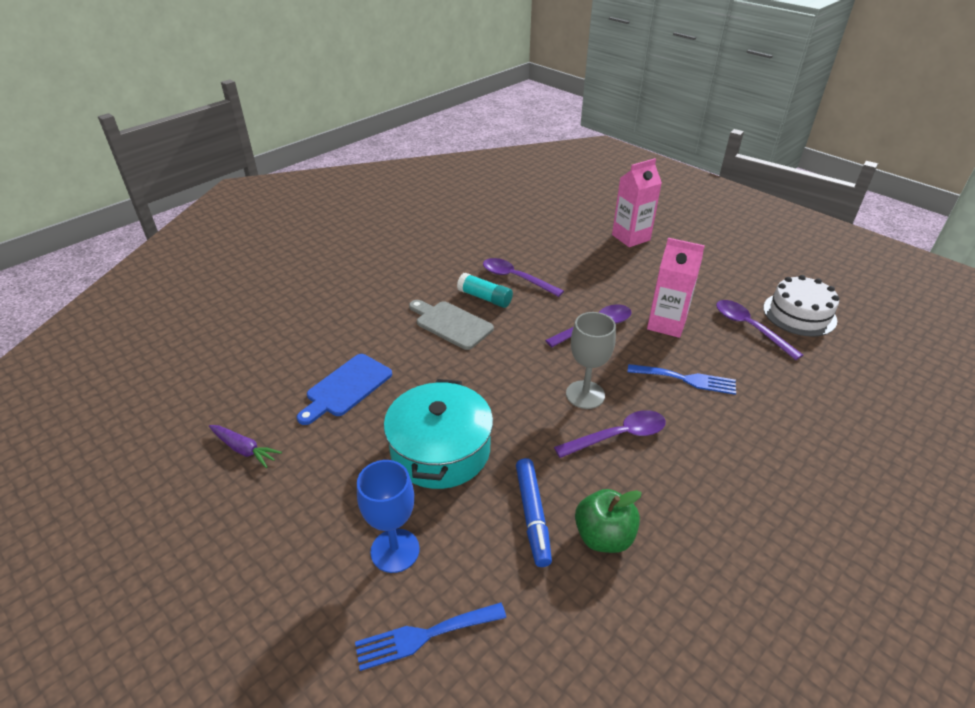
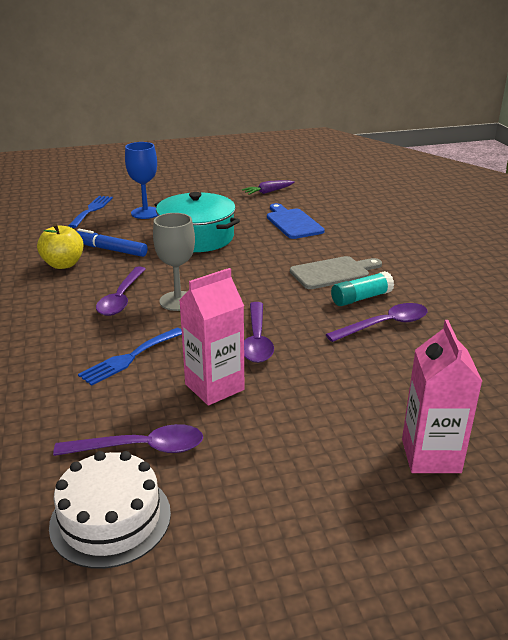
camera: 120 degrees right, 10 degrees down
green apple [575,489,642,553] -> yellow apple [37,223,84,269]

